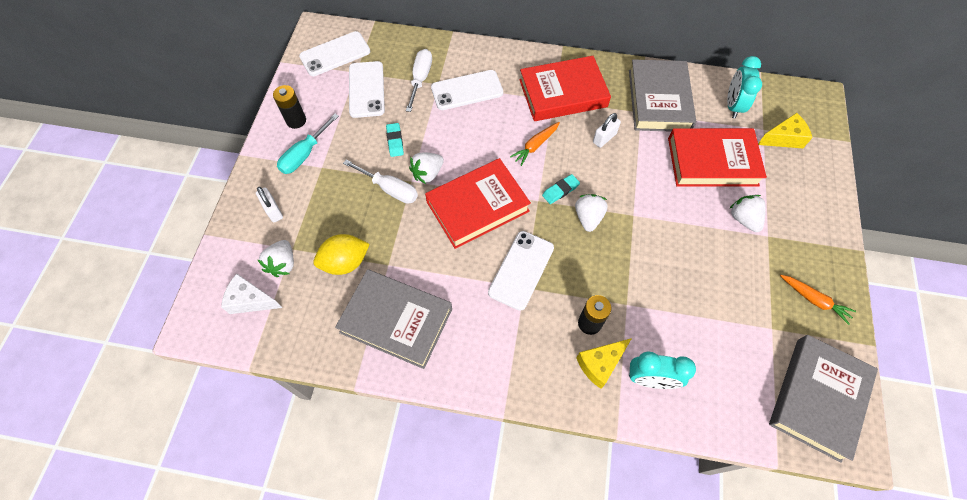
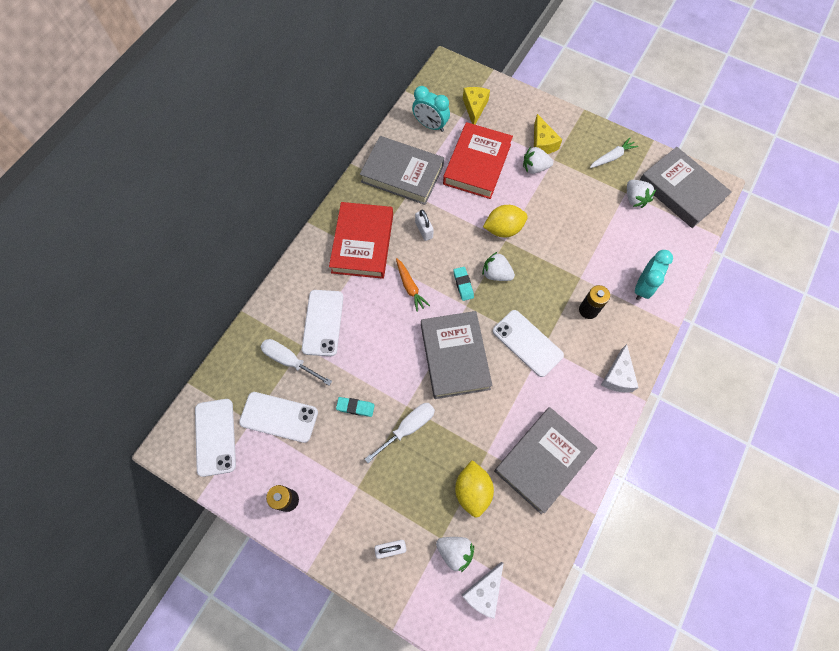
camera: 70 degrees left, 5 degrees up
turquoise screwdriver [277,114,339,174] -> none
white strawberry [409,152,444,184] -> white strawberry moved to [627,180,656,208]
red book [425,158,531,249] -> grey book [421,311,493,399]
yellow cheese [577,338,632,389] -> yellow cheese moved to [534,114,562,154]
orange carrot [780,275,856,325] -> white carrot [590,138,638,168]
none -> yellow lemon [483,205,528,237]
none -> white cheese [601,344,639,392]

